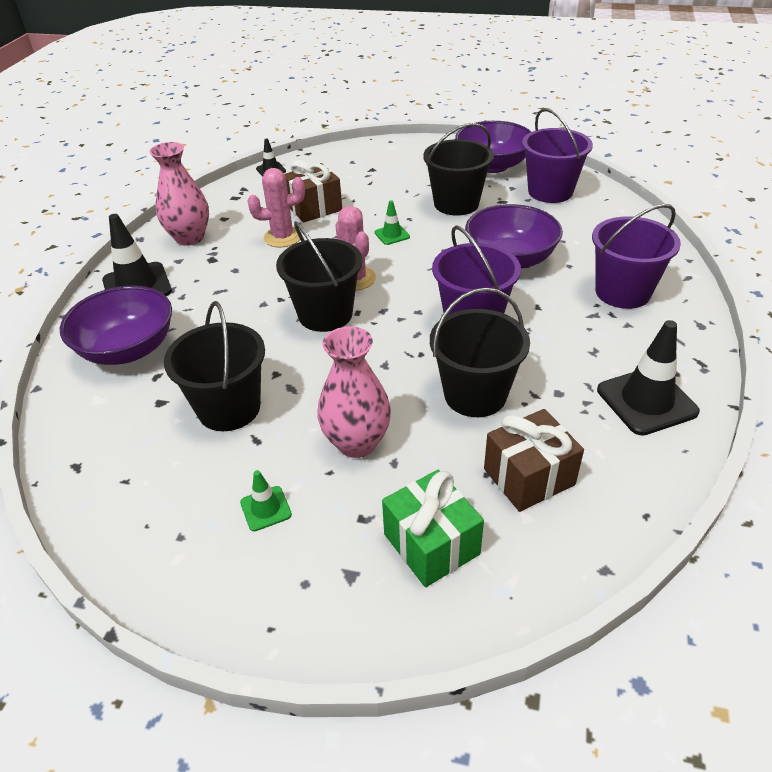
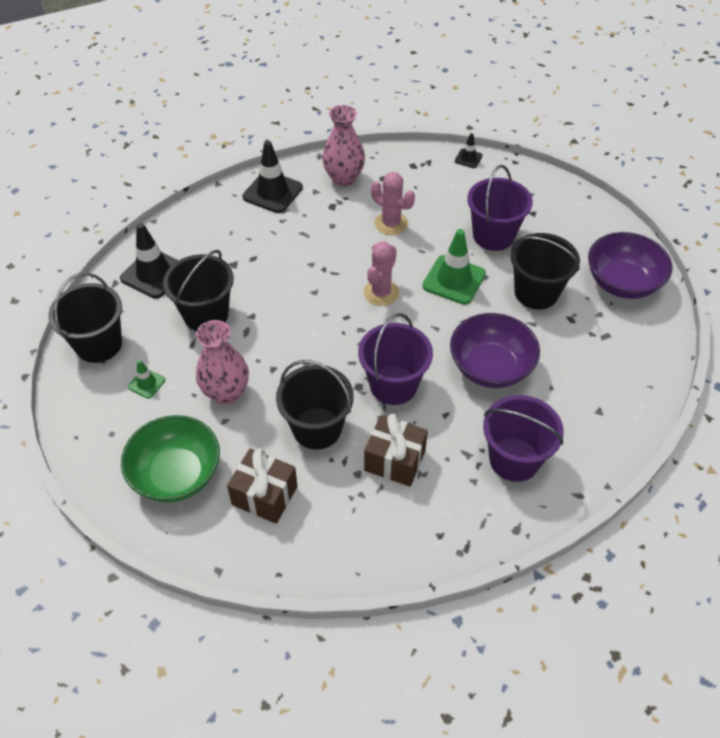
camera: 50 degrees right, 10 degrees up
purple bowl [60,286,172,365] -> none
black bucket [276,221,363,332] -> black bucket moved to [48,273,122,363]
brown gift [285,160,342,223] -> brown gift moved to [364,414,428,487]
green traffic cone [374,200,410,245] -> green traffic cone [422,229,486,305], size x1.97
green gift [382,470,484,587] -> green bowl [121,415,220,503]
purple bucket [522,108,593,203] -> purple bucket moved to [467,165,533,251]
black traffic cone [597,320,700,436] -> black traffic cone moved to [120,223,179,299]

